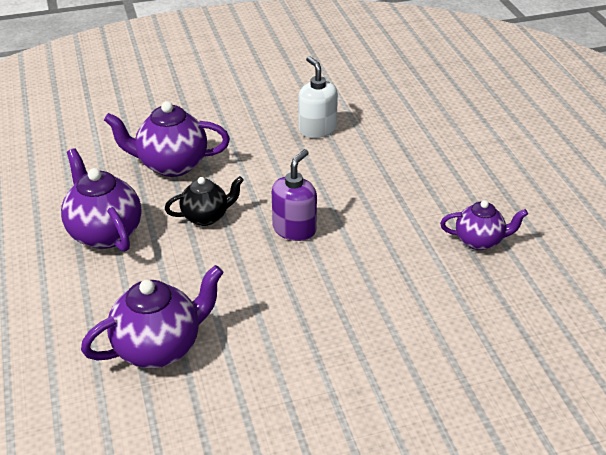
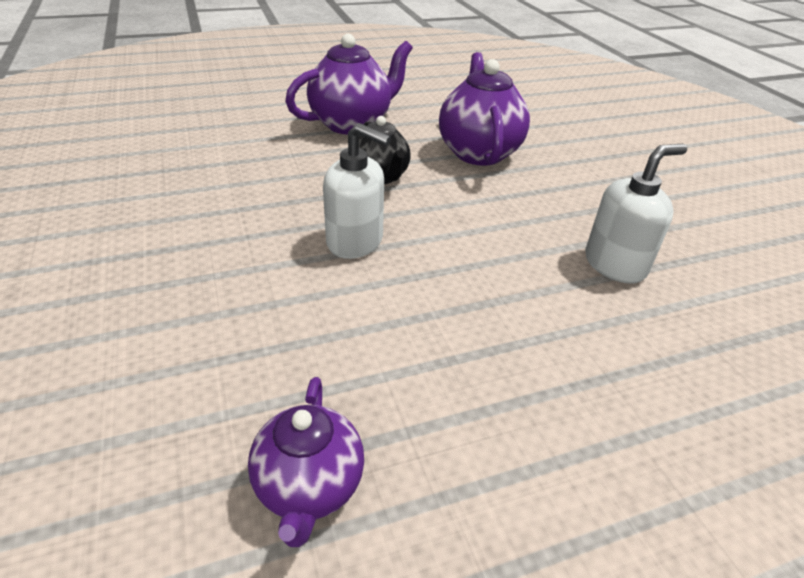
camera: 85 degrees right, 0 degrees up
purple teapot [81,265,223,368] -> none
purple soap dispenser [272,149,317,241] -> white soap dispenser [323,123,391,259]

